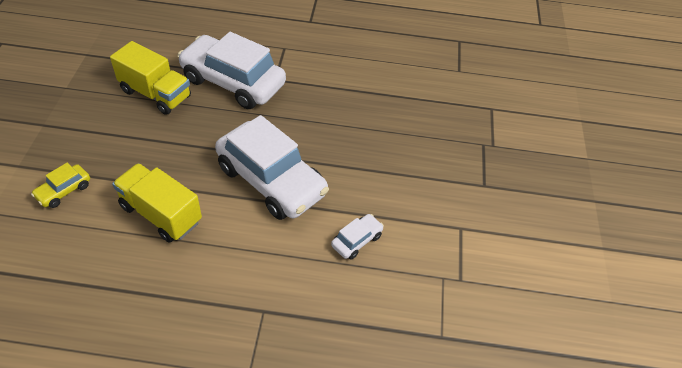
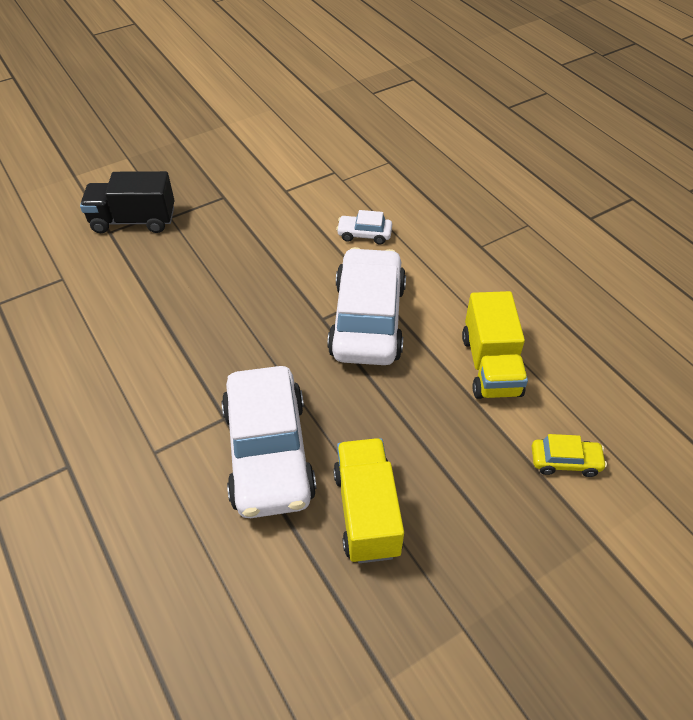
camera: 125 degrees left, 0 degrees up
none -> black truck [80,171,175,233]

